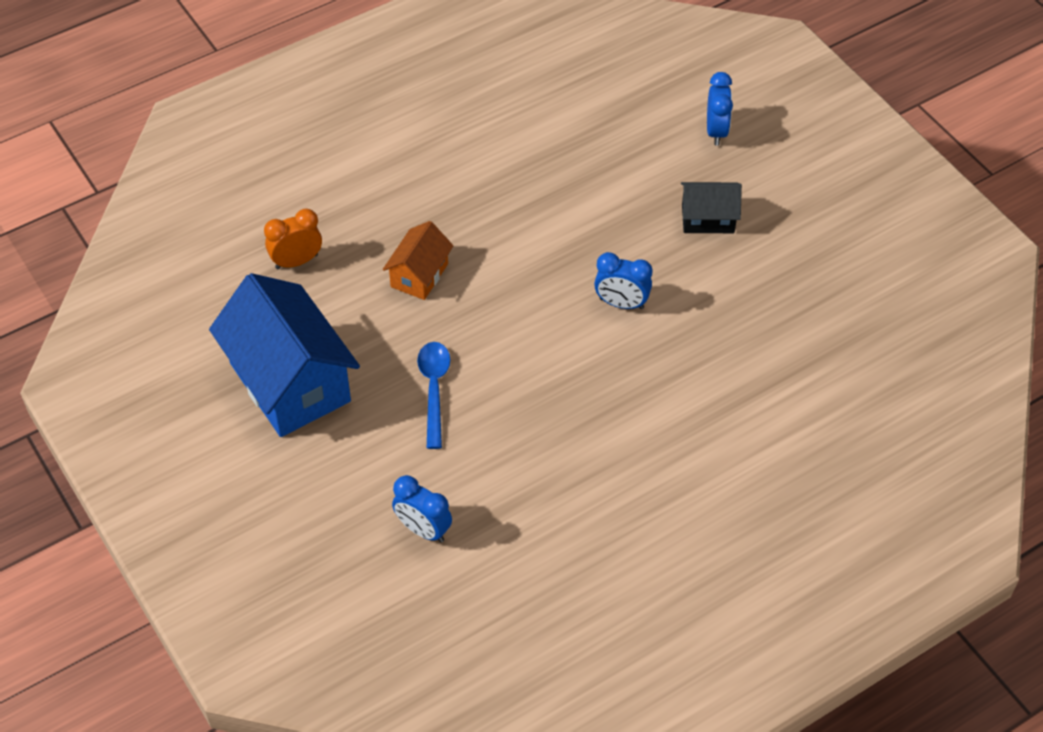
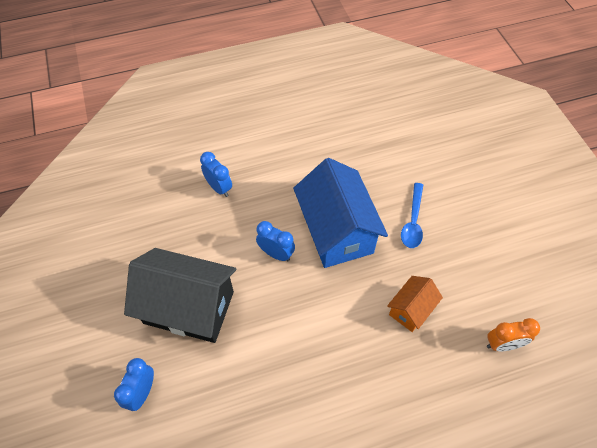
camera: 165 degrees left, 5 degrees up
blue house [209,273,360,437] -> blue house moved to [293,158,388,268]
blue clock [392,475,452,542] -> blue clock moved to [200,152,232,197]
black house [681,182,742,233] -> black house [124,248,236,343], size x1.99

